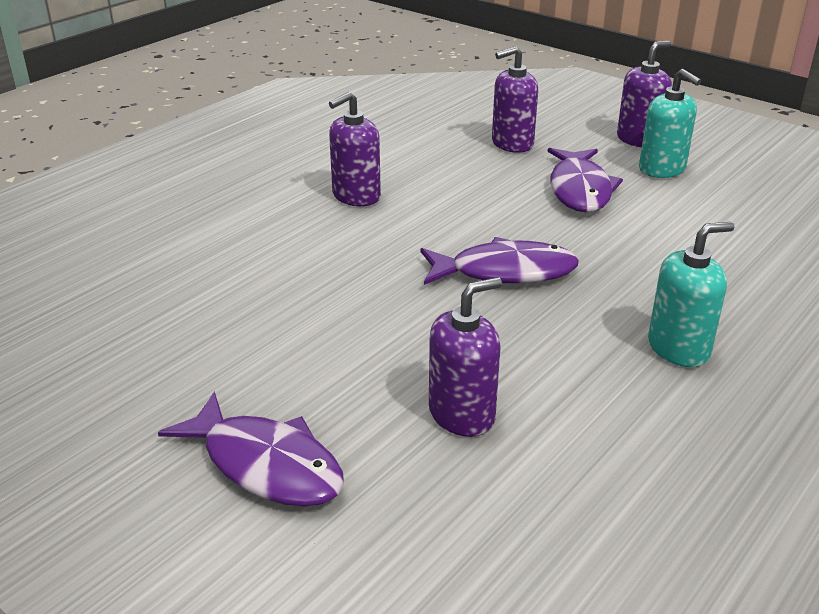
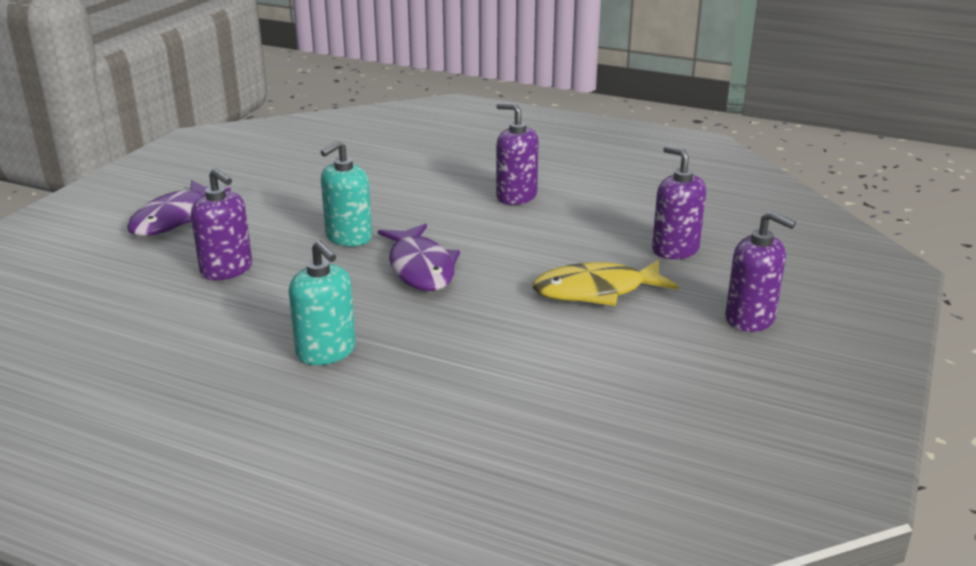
camera: 75 degrees right, 5 degrees down
purple fish [547,148,623,212] -> yellow fish [532,260,679,306]
turquoise soap dispenser [639,69,701,178] -> turquoise soap dispenser moved to [321,140,372,246]

